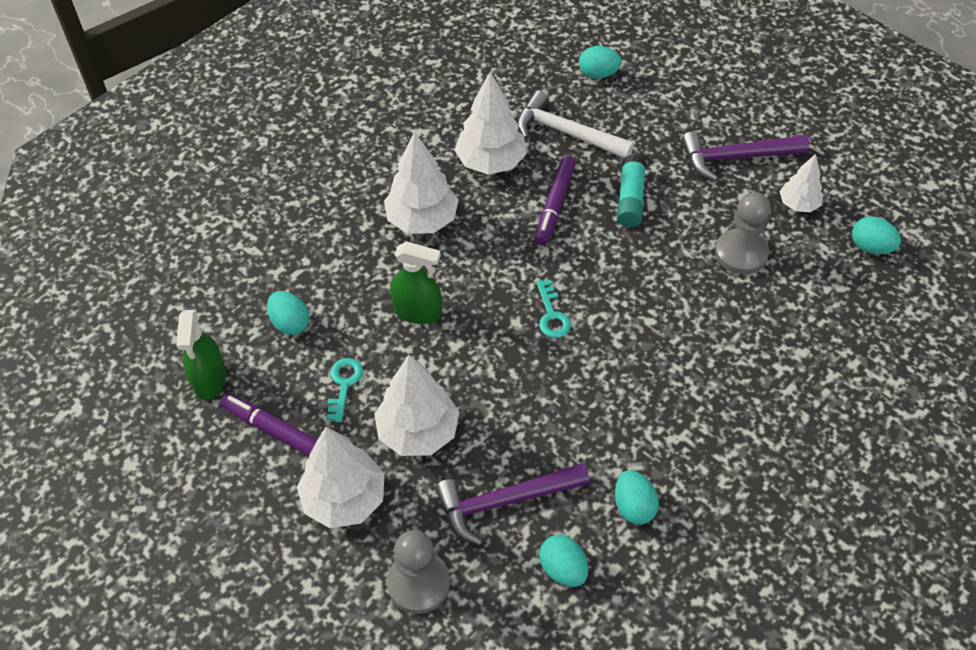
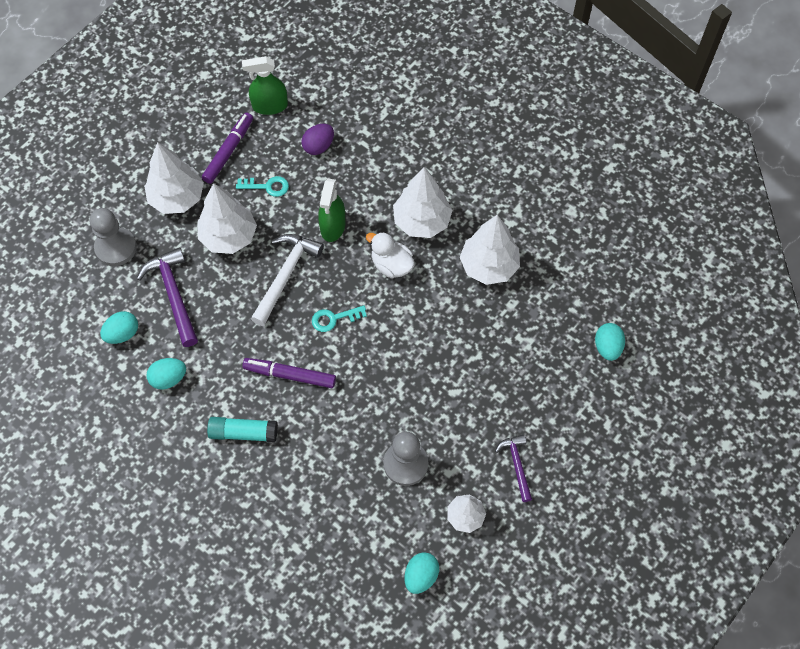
camera: 85 degrees right, 10 degrees up
turquoise egg [267,291,309,335] -> purple egg [301,124,334,155]
white hammer [517,90,634,158] -> white hammer moved to [251,234,324,326]
purple marker [535,156,576,246] -> purple marker moved to [242,358,336,388]
turquoise glue stick [617,154,646,227] -> turquoise glue stick moved to [207,417,277,442]
purple hammer [681,131,810,181] -> purple hammer [495,434,532,502], size x0.60
none -> white duck [366,232,415,278]

